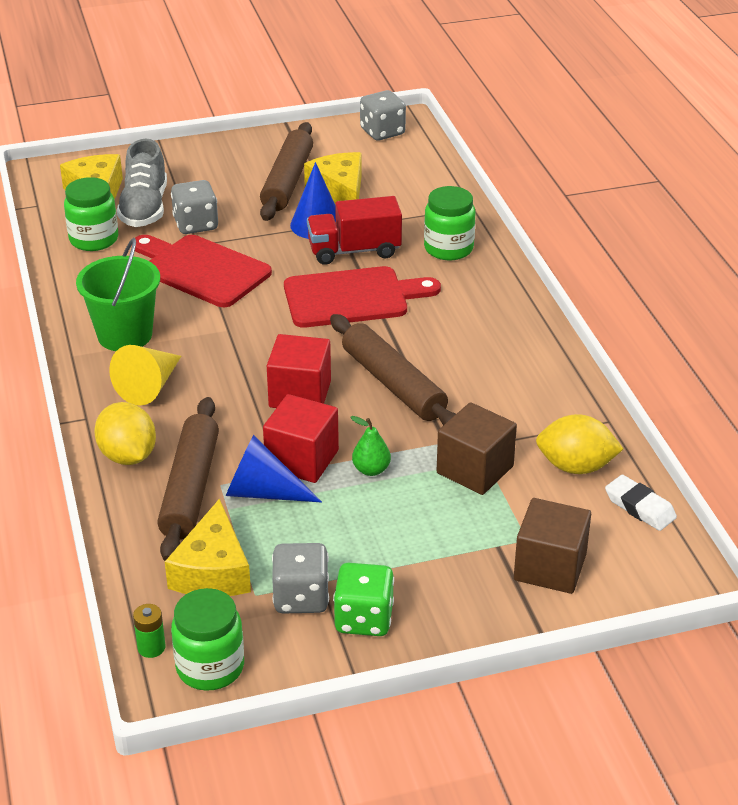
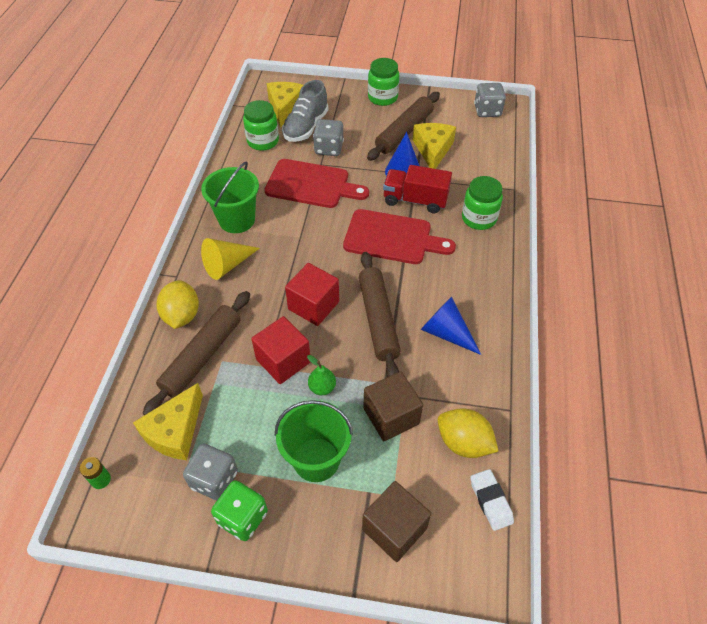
camera: 25 degrees right, 15 degrees up
red cutting board [135,235,272,307] -> red cutting board turned 135 degrees clockwise [264,159,369,208]
green jar [171,588,244,691] -> green jar moved to [368,58,399,106]
blue cone [226,435,322,502] -> blue cone moved to [421,297,481,355]
none -> green bucket [275,400,353,482]

